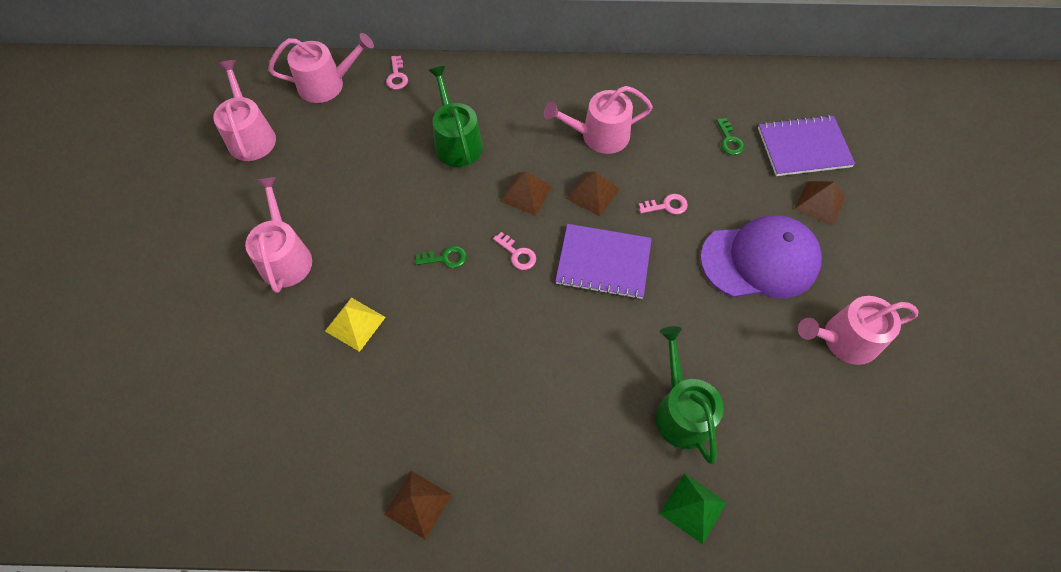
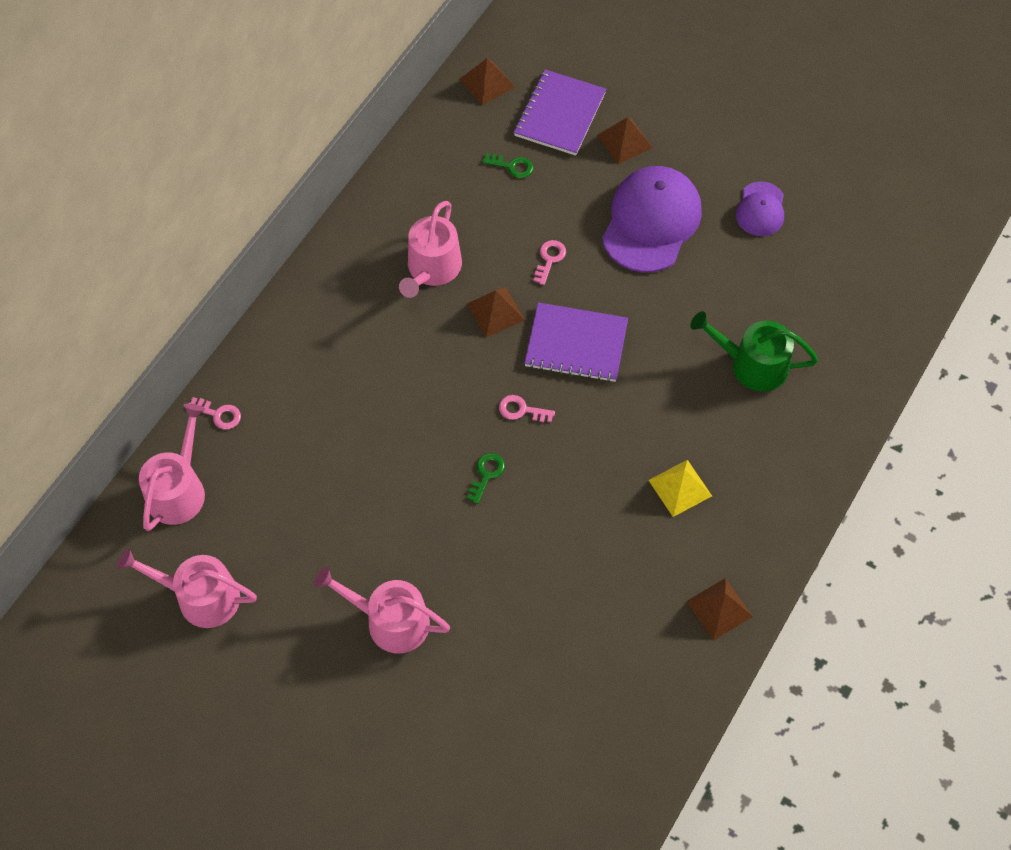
camera: 60 degrees left, 0 degrees up
yellow pyramid [325,298,386,352] -> yellow pyramid moved to [649,460,712,517]
green watering can [428,66,483,167] -> none
pink key [493,232,536,270] -> pink key turned 150 degrees counterclockwise [499,395,555,423]
brown pyramid [500,172,552,216] -> brown pyramid moved to [460,58,515,105]
purple notebook [555,224,652,299] -> purple notebook turned 60 degrees clockwise [524,302,628,382]
green pyramid [660,473,727,544] -> none
pink watering can [798,296,919,365] -> purple cap [736,182,784,236]

